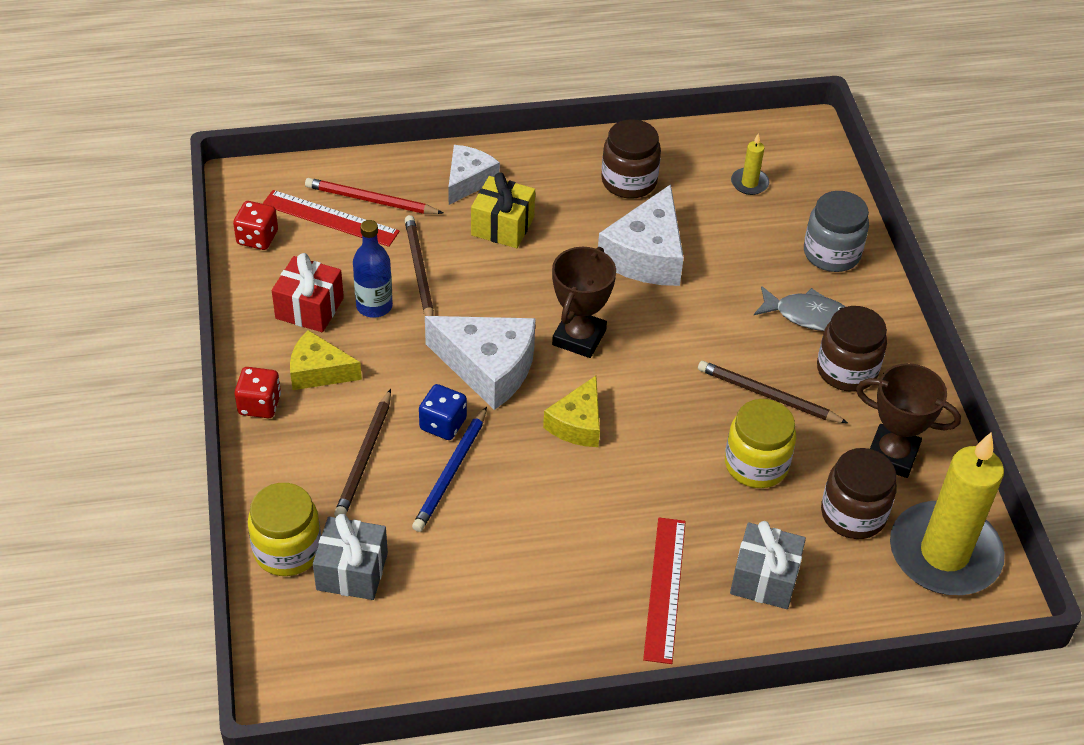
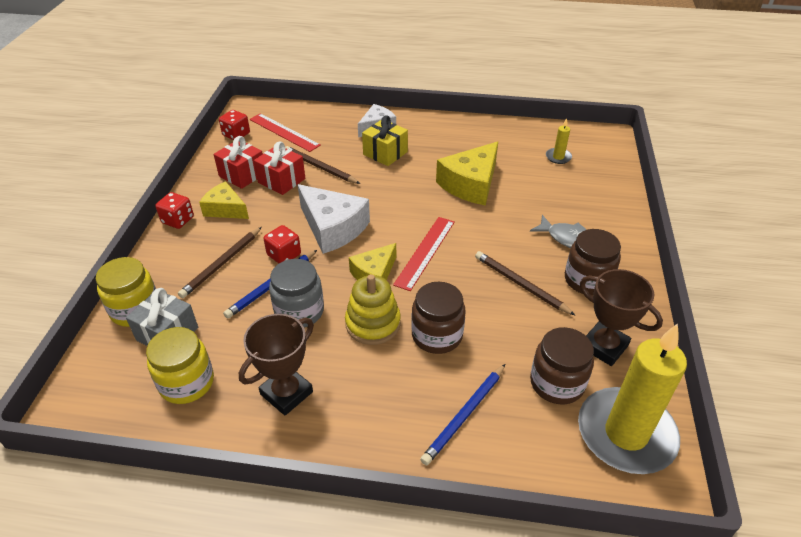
camera: 20 degrees right, 5 degrees down
red pencil [305,178,443,214] -> none
blue bottle [353,220,393,318] -> red gift [254,141,305,195]
brown pencil [405,215,434,316] -> brown pencil turned 60 degrees counterclockwise [285,146,361,184]
blue dice [419,384,467,440] -> red dice [264,225,301,264]
brown trophy [552,247,616,358] -> brown trophy moved to [239,314,314,415]
white cheese [598,184,684,286] -> yellow cheese [436,141,498,206]
brown jar [601,119,661,199] -> brown jar moved to [411,282,466,354]
red ruler [643,517,686,664] -> red ruler moved to [393,217,455,291]
yellow jar [725,399,796,488] -> yellow jar moved to [146,327,214,404]
grey gift [730,521,806,609] -> blue pencil [420,364,505,465]
grey jar [804,191,869,272] -> grey jar moved to [269,259,324,327]
none -> yellow stacking toy [345,274,401,345]

